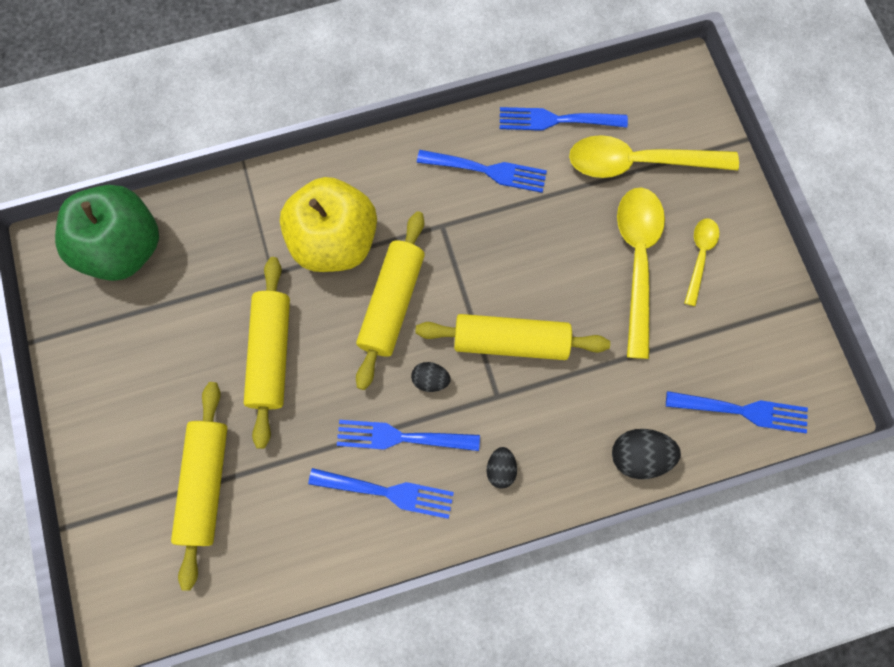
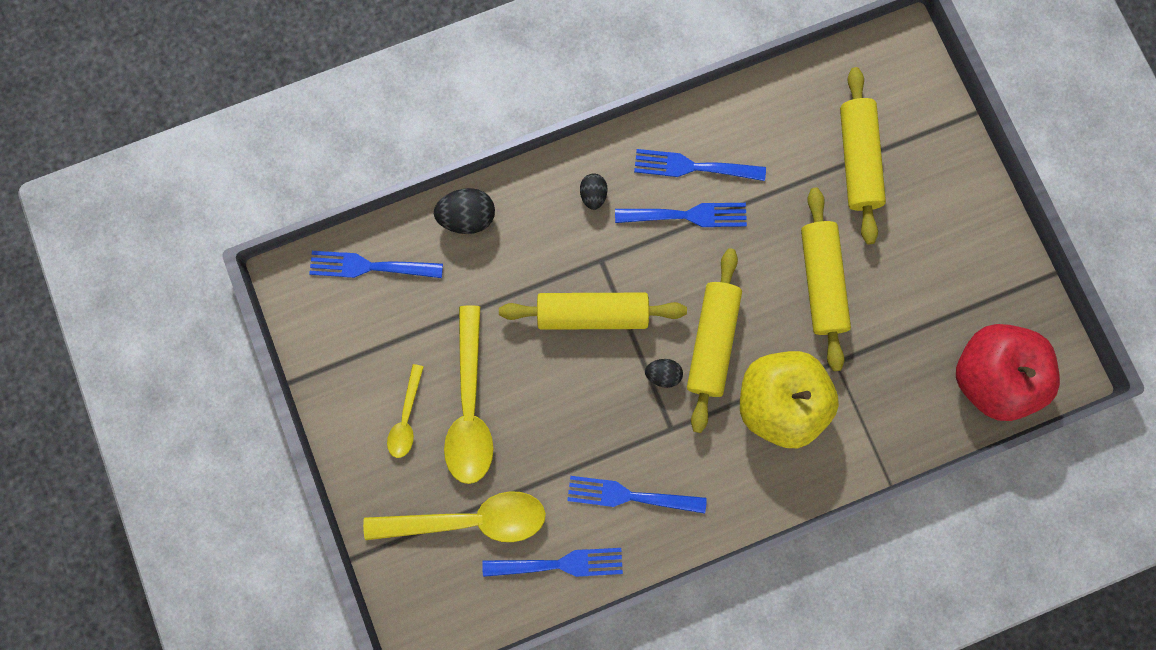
camera: 175 degrees right, 5 degrees up
green apple [55,185,159,281] -> red apple [956,324,1060,421]
black egg [411,362,451,392] -> black egg moved to [645,359,683,388]

